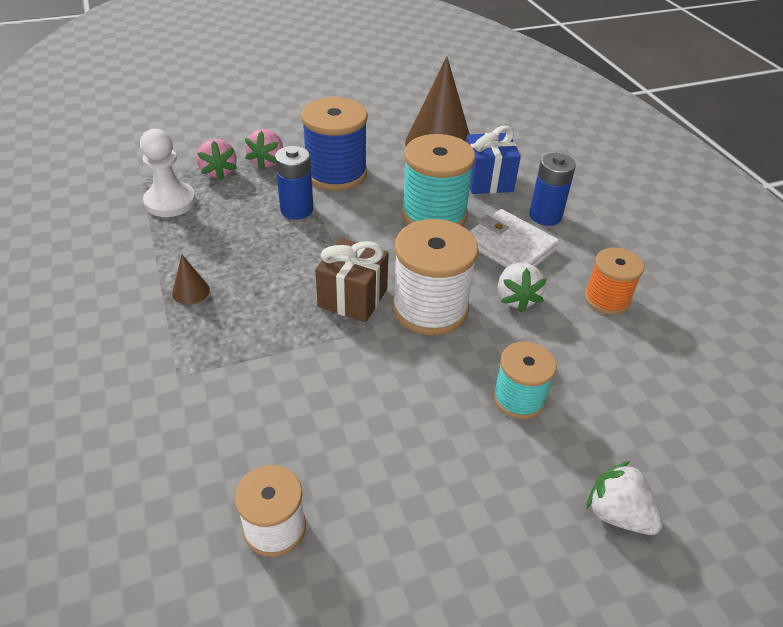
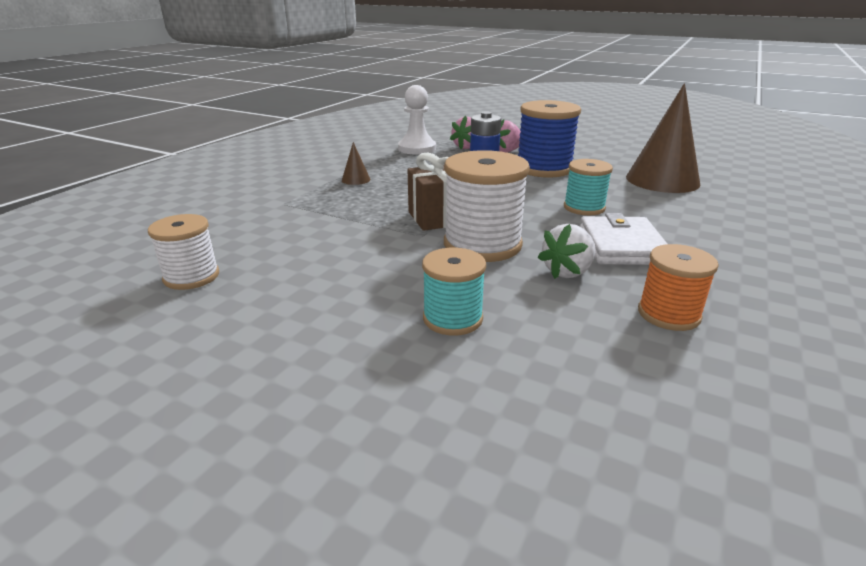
camera: 50 degrees right, 15 degrees down
turquoise spool [401,134,475,226] -> turquoise spool [564,159,613,215], size x0.60
blue gift [466,126,521,194] -> none
blue battery [529,153,576,226] -> none
white strawberry [587,461,663,535] -> none

